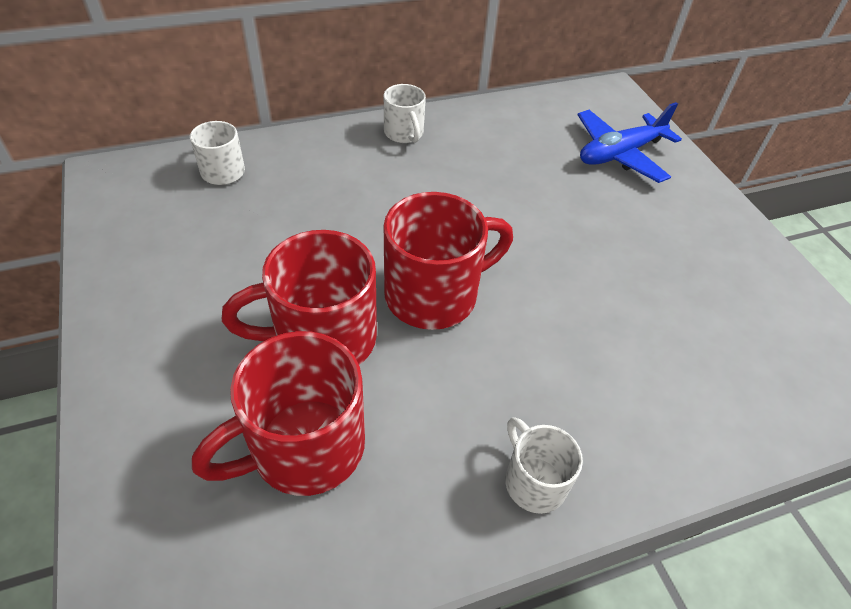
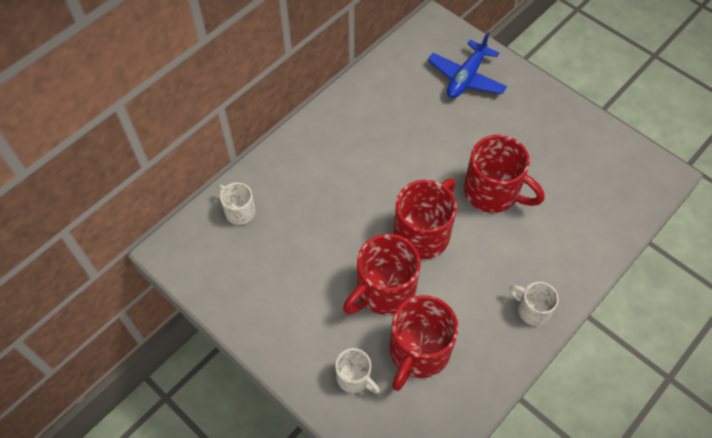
camera: 25 degrees left, 10 degrees up
white mug [384,84,426,143] -> white mug moved to [335,348,380,394]
none -> red mug [464,135,544,213]

